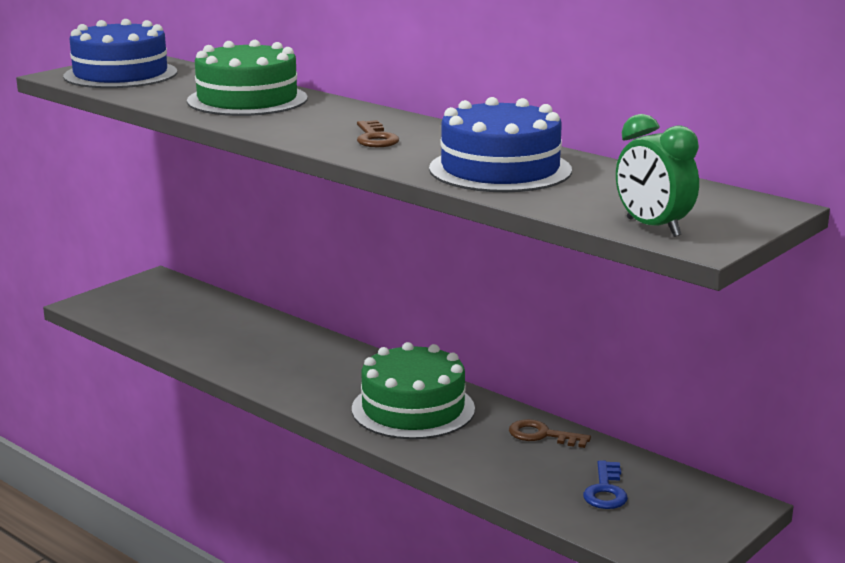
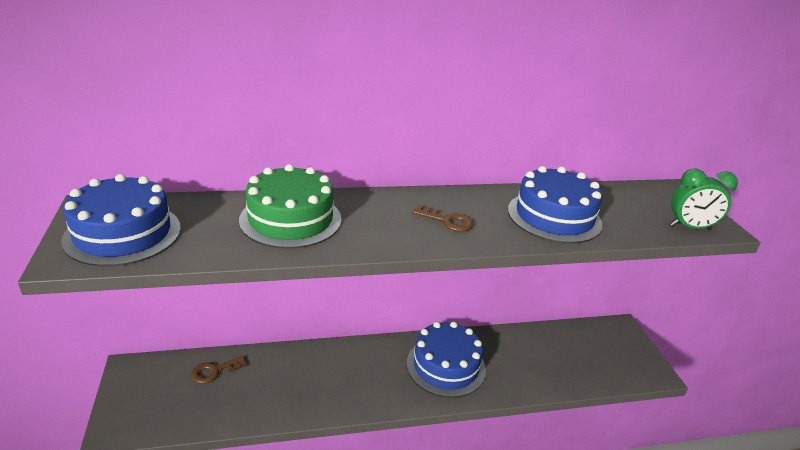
camera: 55 degrees left, 10 degrees up
green cake [352,342,475,439] -> blue cake [407,322,486,398]
brown key [509,419,591,448] -> brown key moved to [191,355,247,384]
blue key [583,460,628,509] -> none

